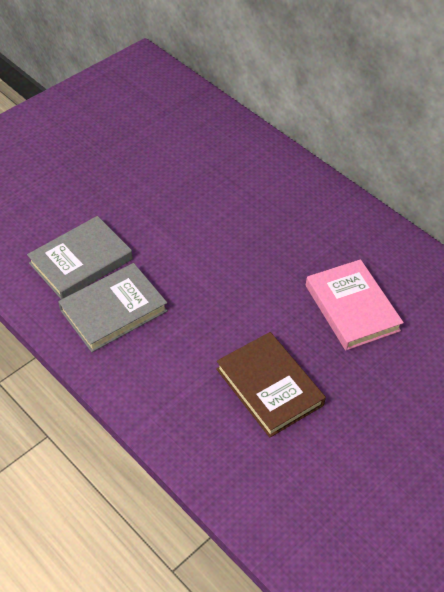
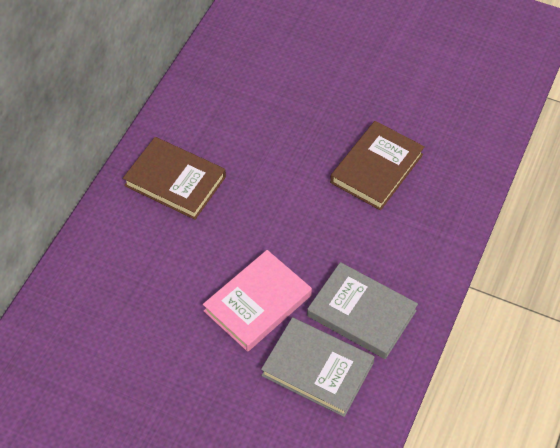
camera: 110 degrees left, 5 degrees up
pink book [306,259,404,350] -> pink book moved to [203,250,312,352]
none -> brown book [123,137,226,220]

